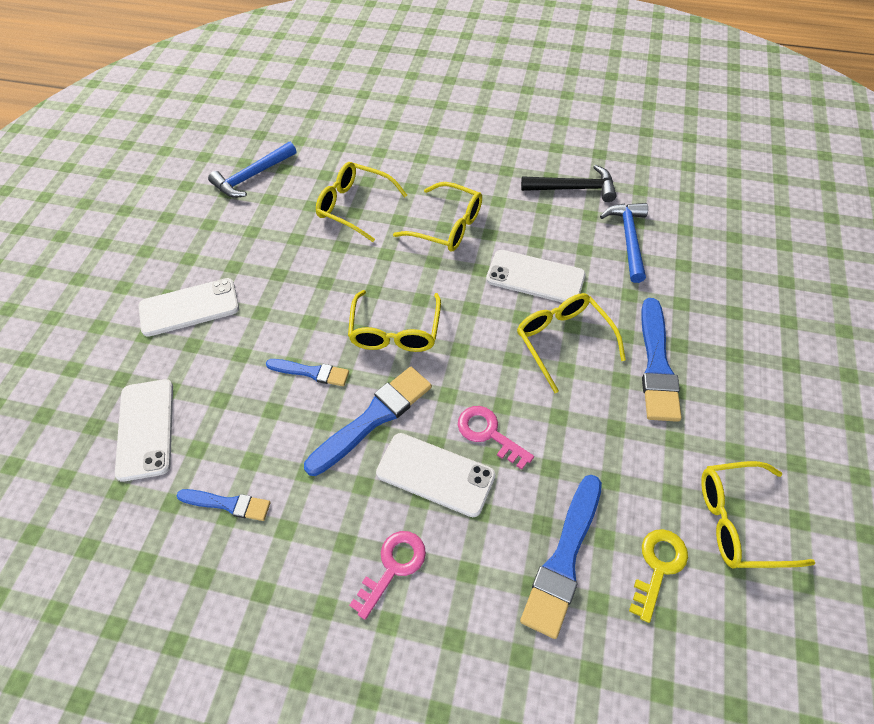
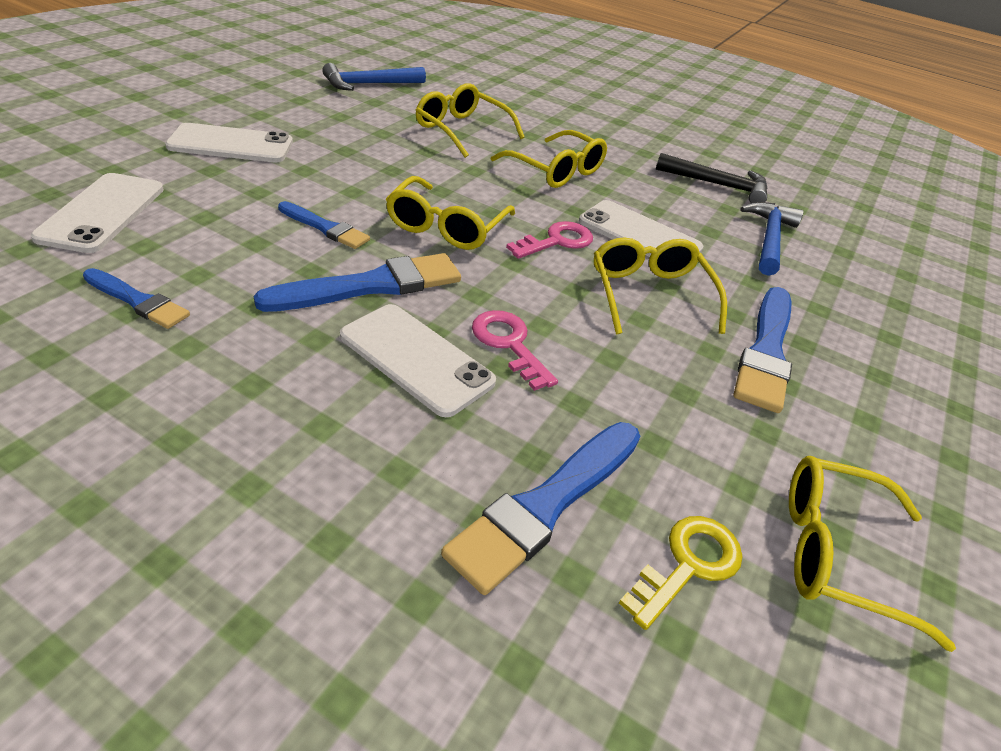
camera: 10 degrees right, 15 degrees down
pink key [349,531,426,620] -> pink key moved to [506,221,593,259]

